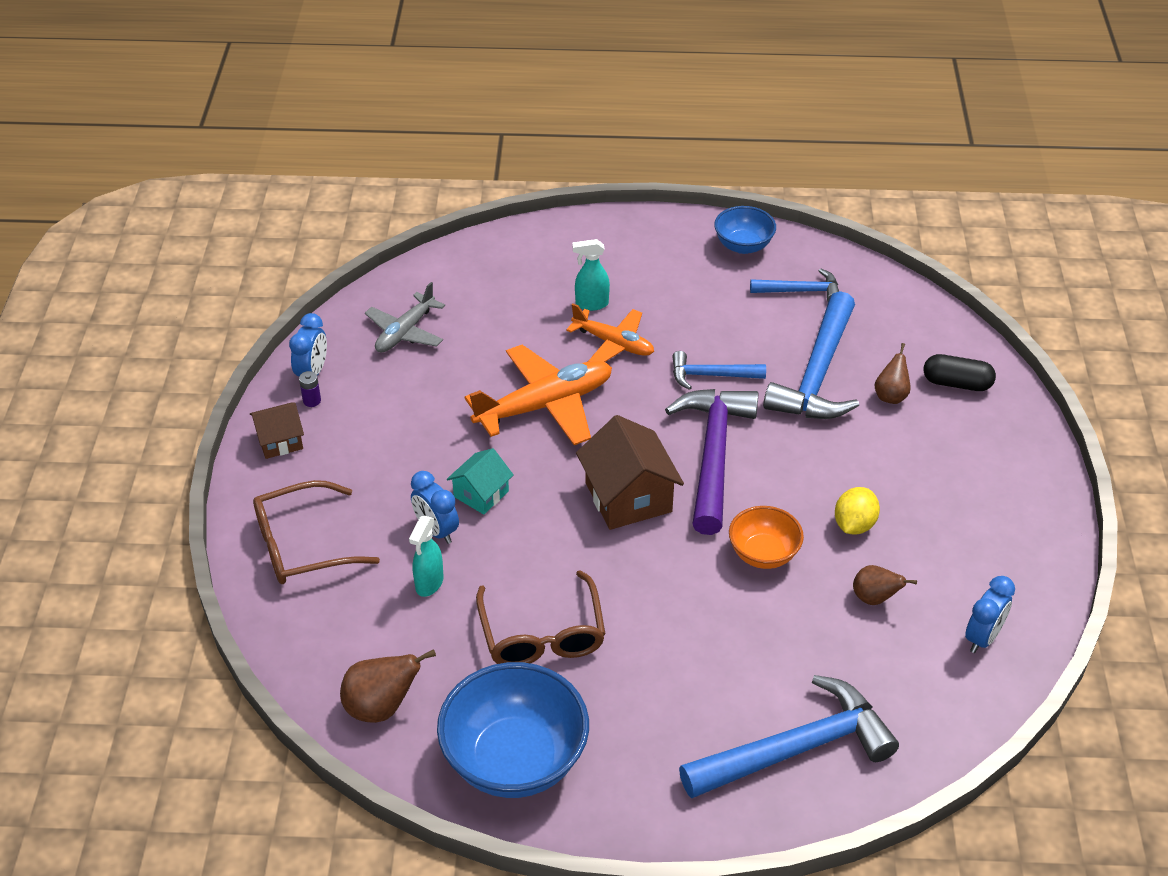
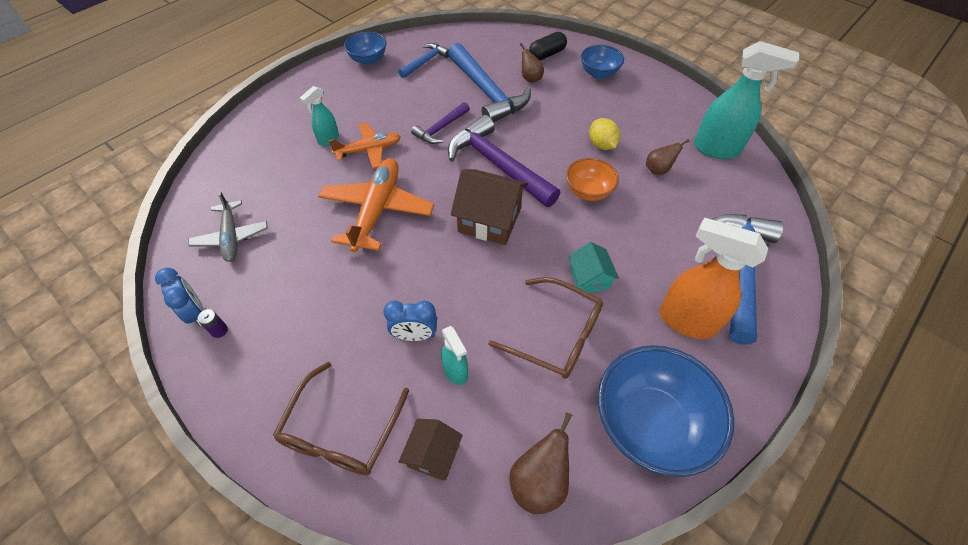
camera: 50 degrees left, 10 degrees up
brown house [250,402,304,459] -> brown house moved to [399,419,463,481]
turquoise house [447,448,514,514] -> turquoise house moved to [568,242,619,293]
blue hammer [672,351,766,390] -> purple hammer [411,102,470,144]
blue clock [965,576,1015,653] -> turquoise spray bottle [694,41,799,159]
none -> blue bowl [581,45,624,79]
none -> orange spray bottle [659,217,768,339]

